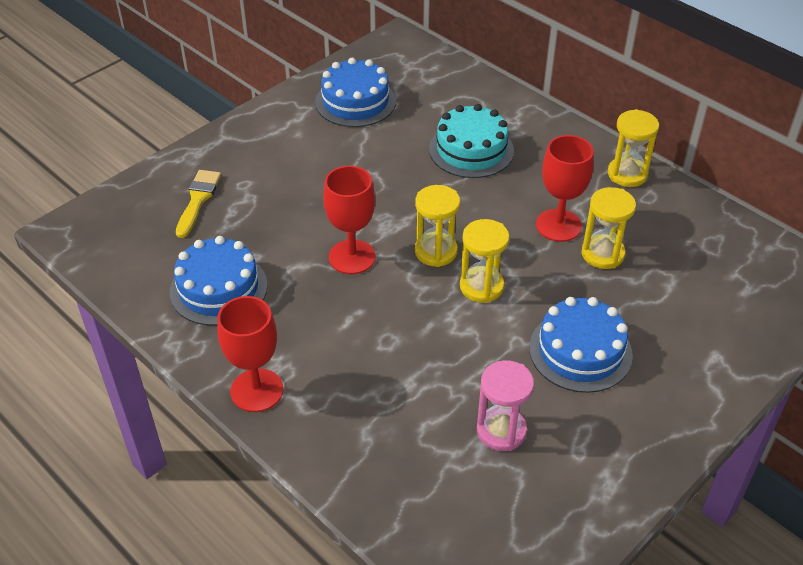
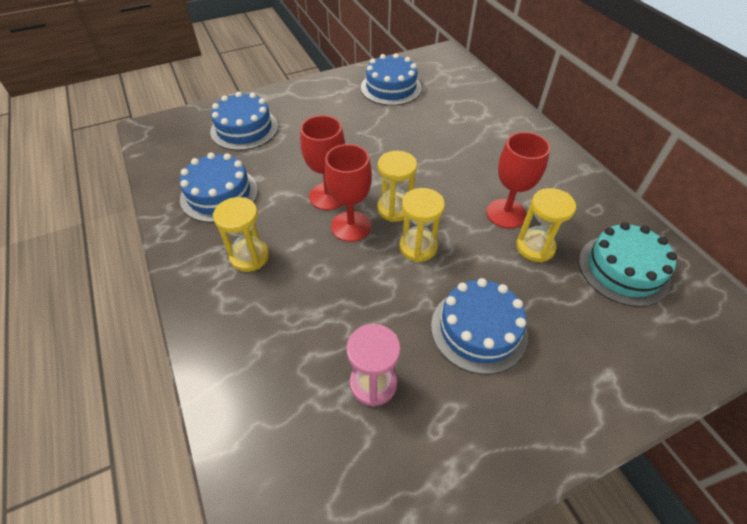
camera: 20 degrees right, 5 degrees up
yellow brush [176,170,221,238] -> blue cake [210,92,278,151]
red goblet [217,296,283,412] -> red goblet moved to [325,144,372,242]
turquoise cake [429,104,514,178] -> turquoise cake moved to [579,222,677,307]
yellow hourglass [608,109,659,187] -> yellow hourglass moved to [213,197,269,272]

